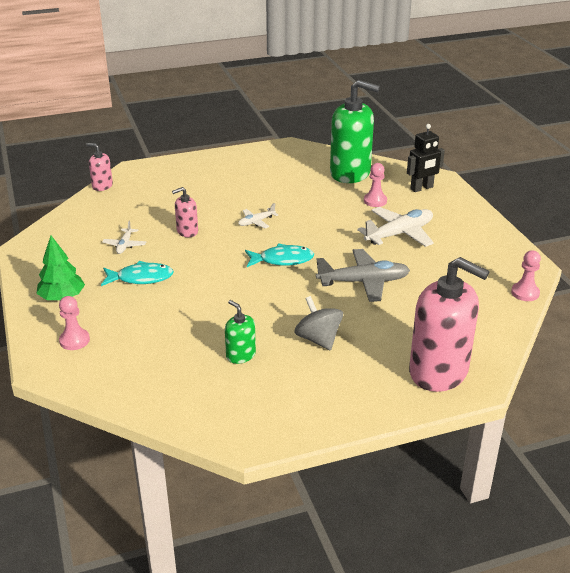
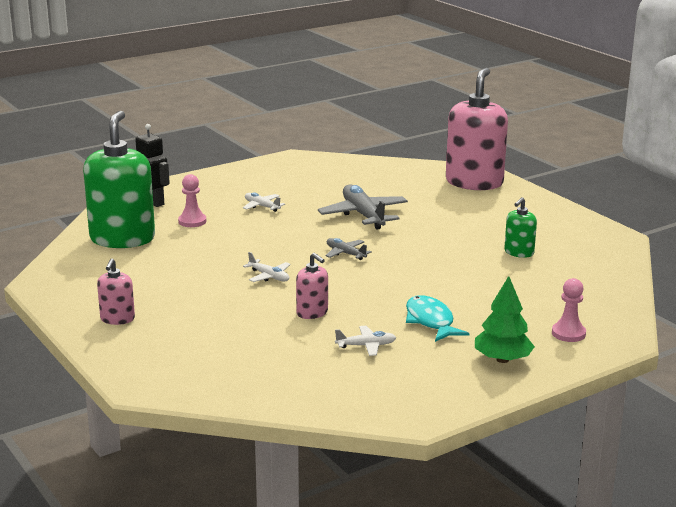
camera: 105 degrees left, 10 degrees down
pink soap dispenser [86,143,113,191] -> pink soap dispenser moved to [97,259,135,325]
turquoise fish [245,243,314,267] -> grey plane [325,238,372,260]
grey spinning top [294,296,343,351] -> none
white plane [357,207,434,247] -> white plane [243,192,285,212], size x0.51
pink pawn [511,250,541,301] -> none

